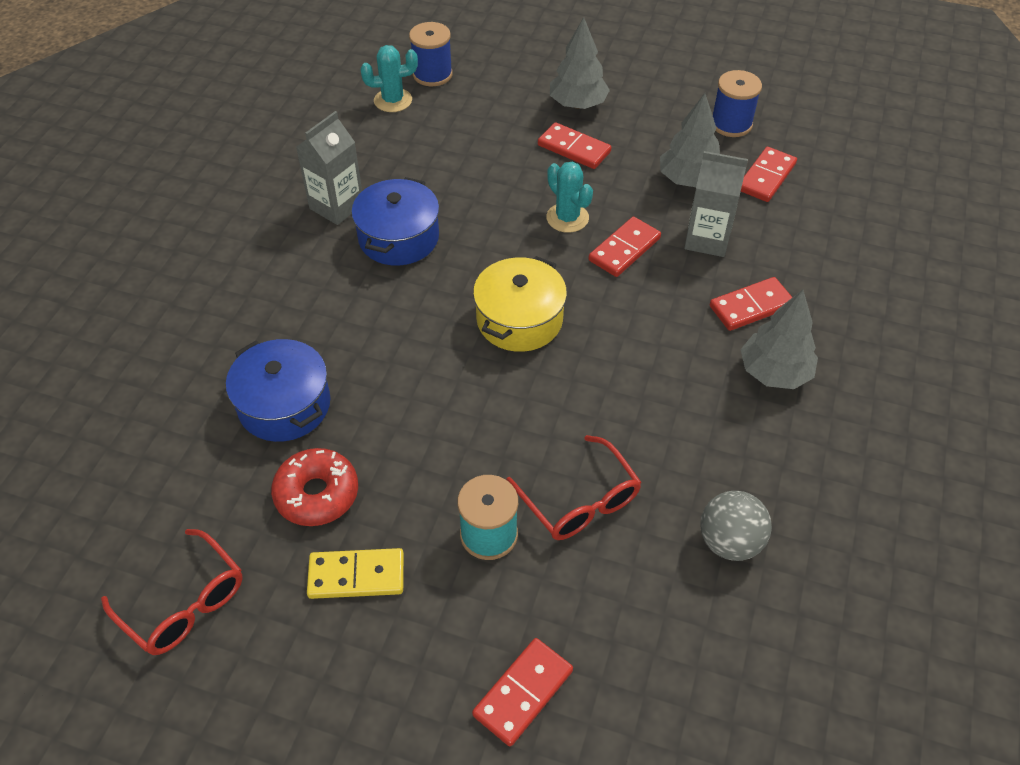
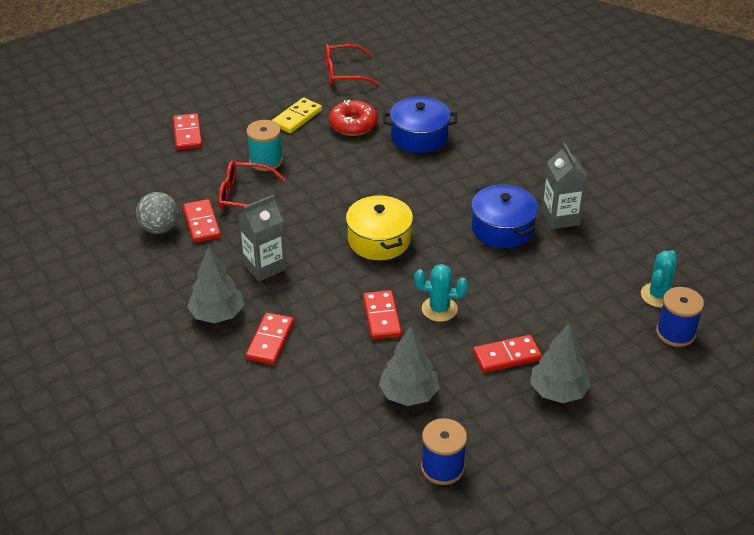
camera: 130 degrees right, 10 degrees down
grey carton [684,151,748,257] -> grey carton moved to [238,195,286,282]
red domino [741,147,797,202] -> red domino moved to [183,199,221,243]

